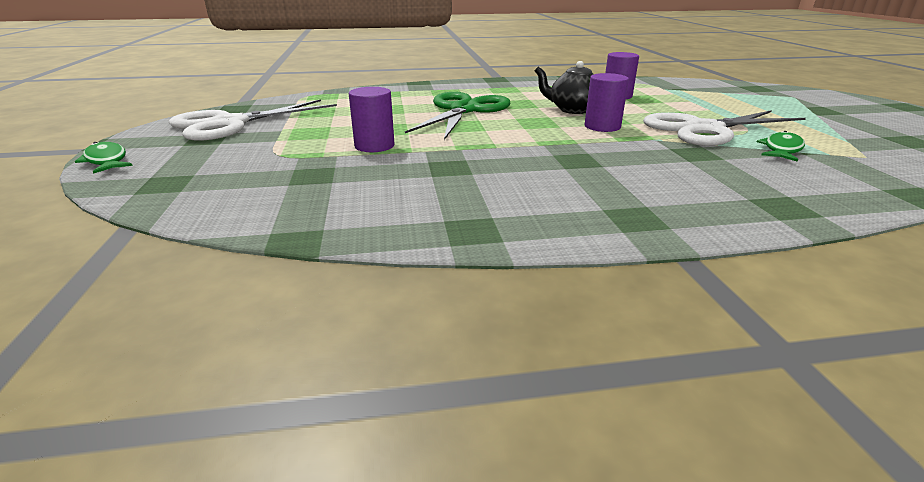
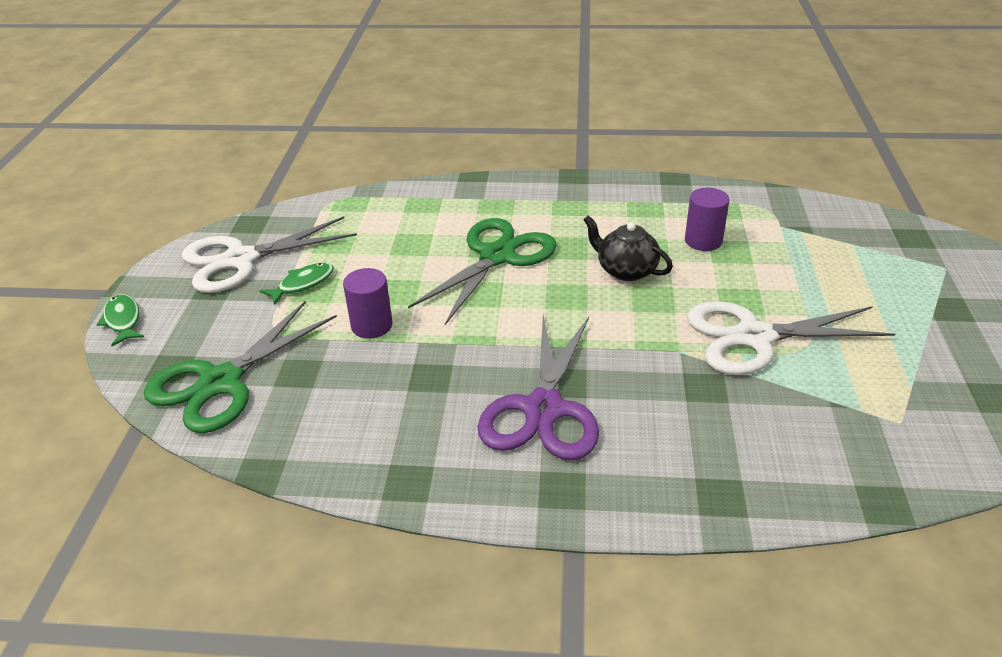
camera: 15 degrees right, 10 degrees up
purple cylinder [585,73,629,132] -> none
green fish [757,131,805,162] -> green fish moved to [259,263,334,305]
none -> green scissors [144,301,337,433]
none -> purple scissors [477,315,599,460]

